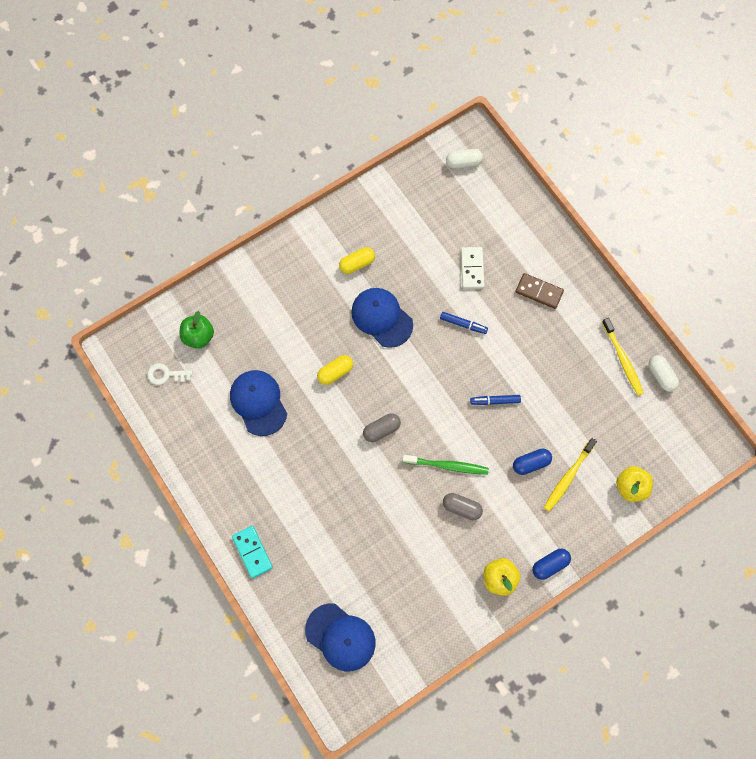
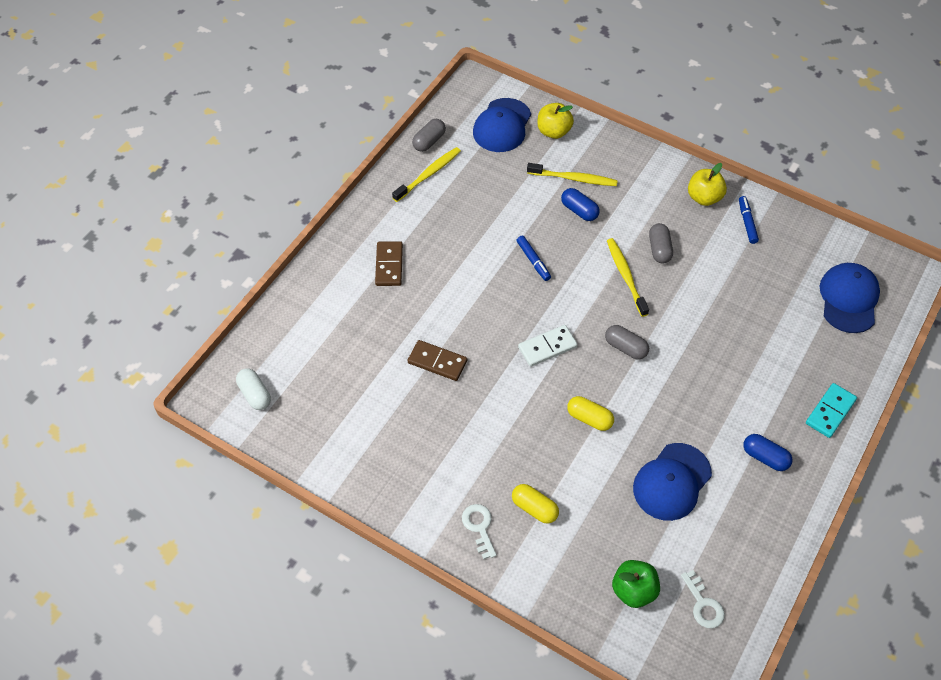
camera: 115 degrees left, 15 degrees down
yellow capsule [339,247,375,274] -> yellow capsule moved to [512,484,559,524]
blue cap [351,288,413,348] -> blue cap moved to [473,98,531,152]
green toothbrush [402,455,489,475] -> yellow toothbrush [607,238,649,317]
blue marker [440,312,488,334] -> blue marker moved to [739,196,759,244]
white domino [461,247,485,289] -> white domino moved to [518,325,578,367]
blue capsule [532,549,571,580] -> blue capsule moved to [744,434,792,471]
white capsule [649,355,679,392] -> grey capsule [412,119,446,152]
none -> brown domino [408,340,467,381]
none -> white key [462,504,497,559]

